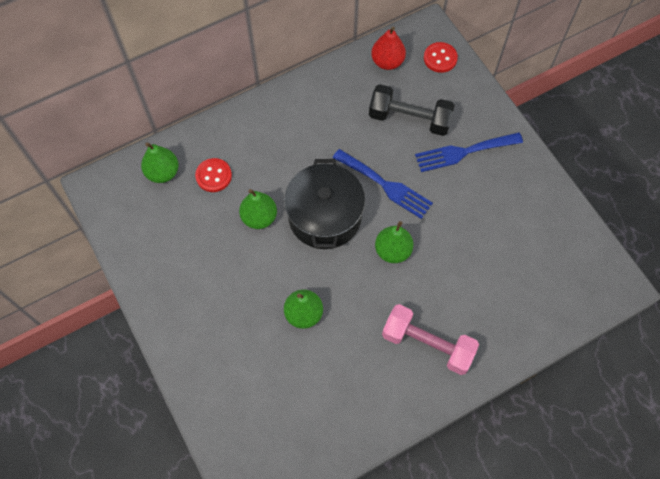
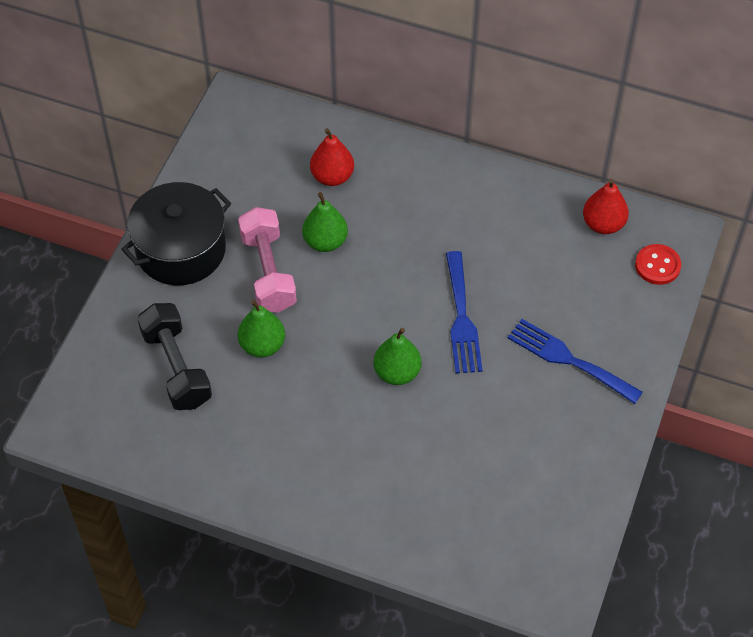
camera: 50 degrees right, 10 degrees down
green pear [141,142,179,183] -> none
red button [195,158,232,192] -> red pear [310,128,354,186]
black pot [284,159,365,249] -> black pot moved to [121,182,231,285]
black dumbbell [369,84,455,136] -> black dumbbell moved to [137,303,212,410]
pink dumbbell [382,304,479,375] -> pink dumbbell moved to [238,207,297,313]

